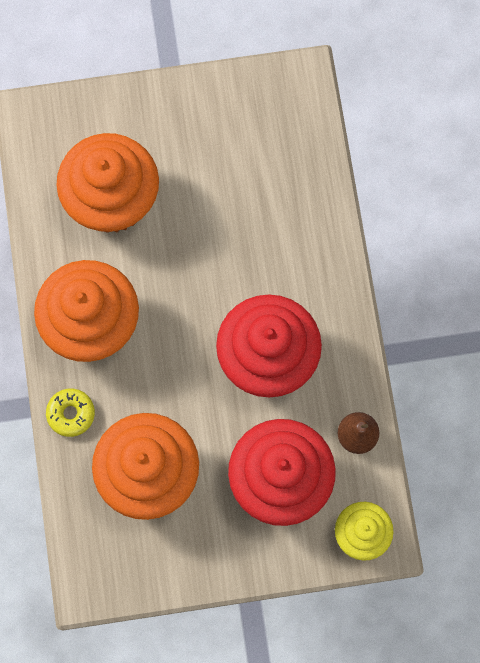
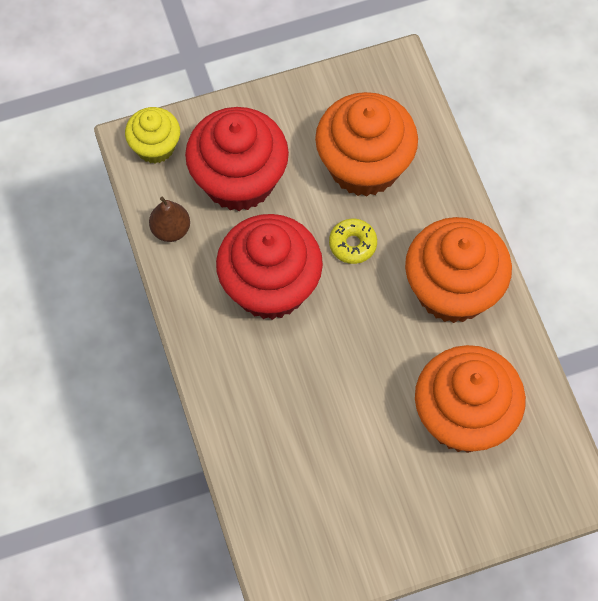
camera: 170 degrees right, 10 degrees down
yellow donut [46,388,95,437] -> yellow donut moved to [329,218,377,264]

